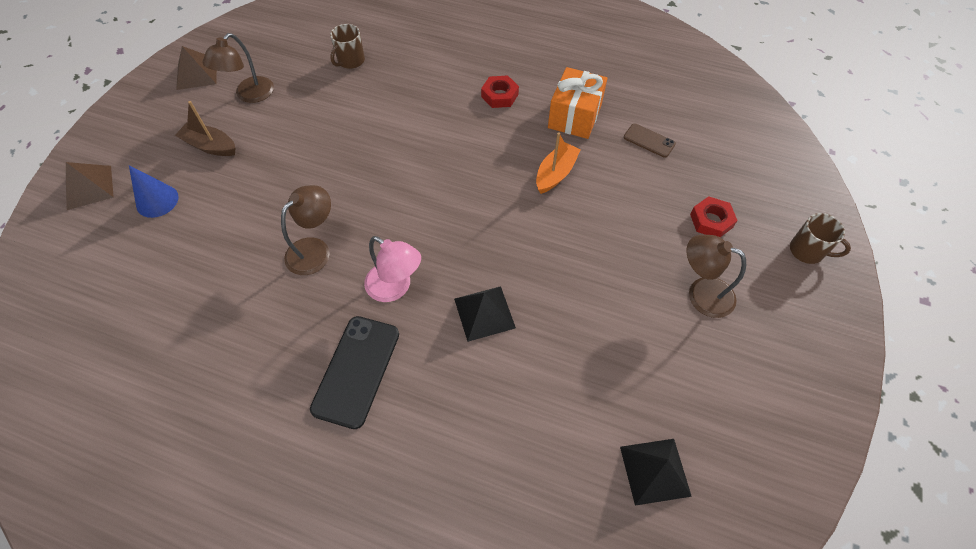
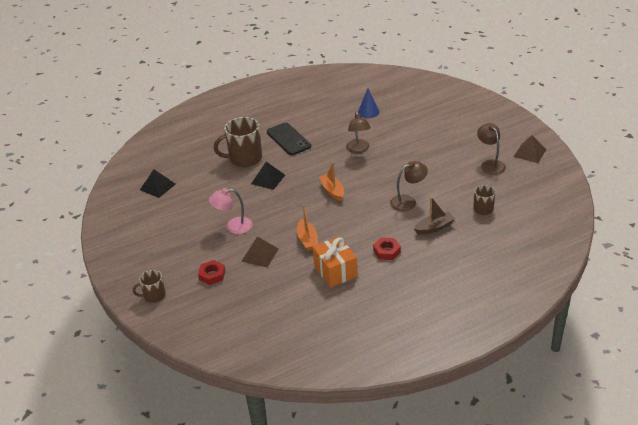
camera: 135 degrees right, 20 degrees down
brown pyramid [66,162,114,210] -> brown pyramid moved to [241,236,278,268]
blue cone [129,165,179,218] -> blue cone moved to [358,88,379,118]
brown boat [175,101,236,156] -> brown boat moved to [414,197,455,235]
pink lamp [364,236,421,302] -> pink lamp moved to [209,188,252,234]
brown phone [624,124,676,158] -> none
brown lamp [687,235,746,318] -> brown lamp moved to [390,161,428,211]
none -> brown mug [214,117,262,167]
none -> orange boat [319,162,344,201]

